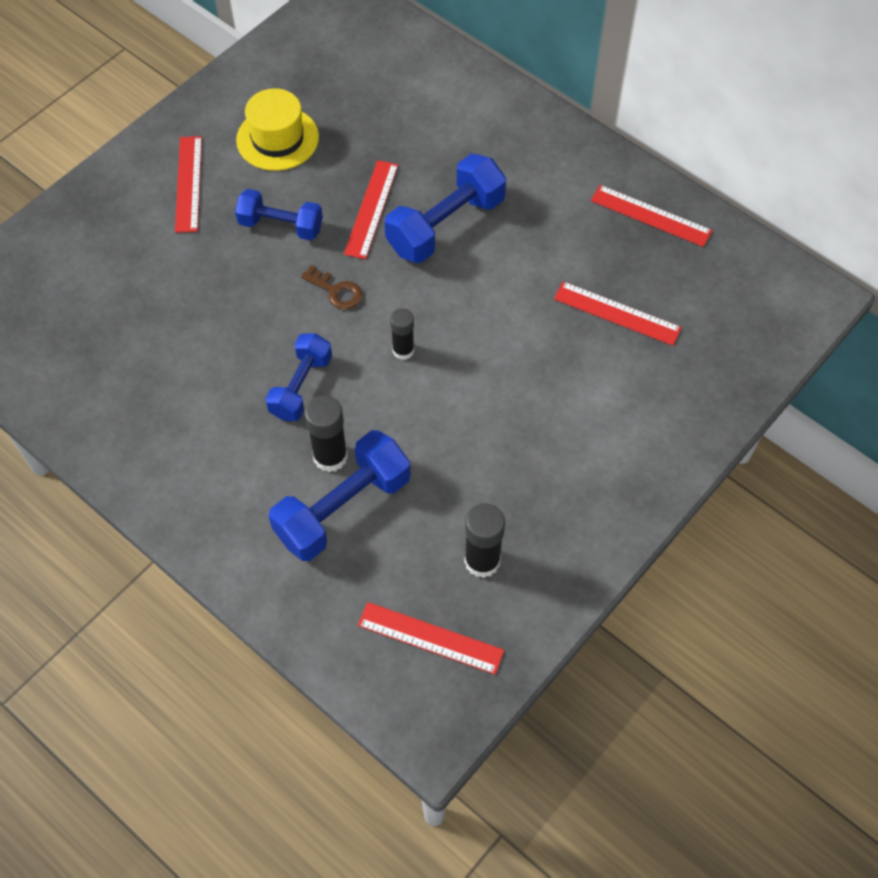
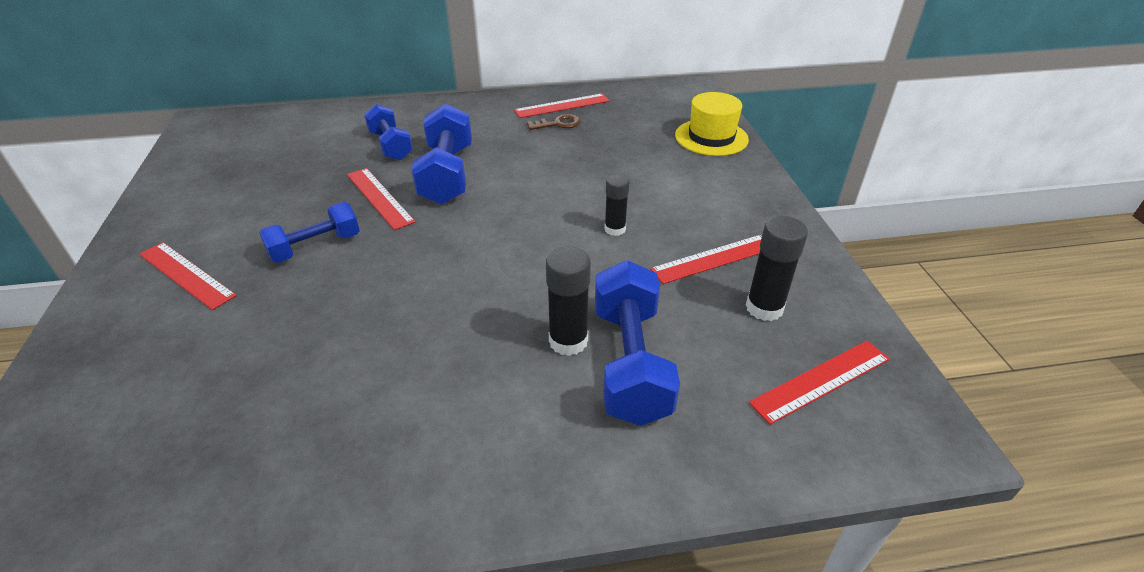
camera: 50 degrees left, 20 degrees down
yellow hat [236,88,319,171] -> yellow hat moved to [675,92,749,156]
blue dumbbell [265,333,332,421] -> blue dumbbell moved to [364,104,413,160]
brown key [301,265,363,310] -> brown key moved to [527,114,581,130]
black glue stick [390,308,414,360] -> black glue stick moved to [604,174,629,236]
red ruler [554,281,682,346] -> red ruler moved to [650,234,762,284]

